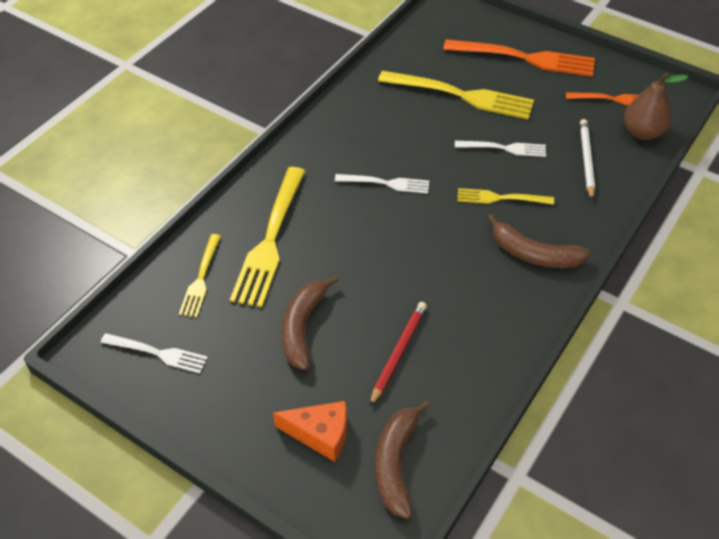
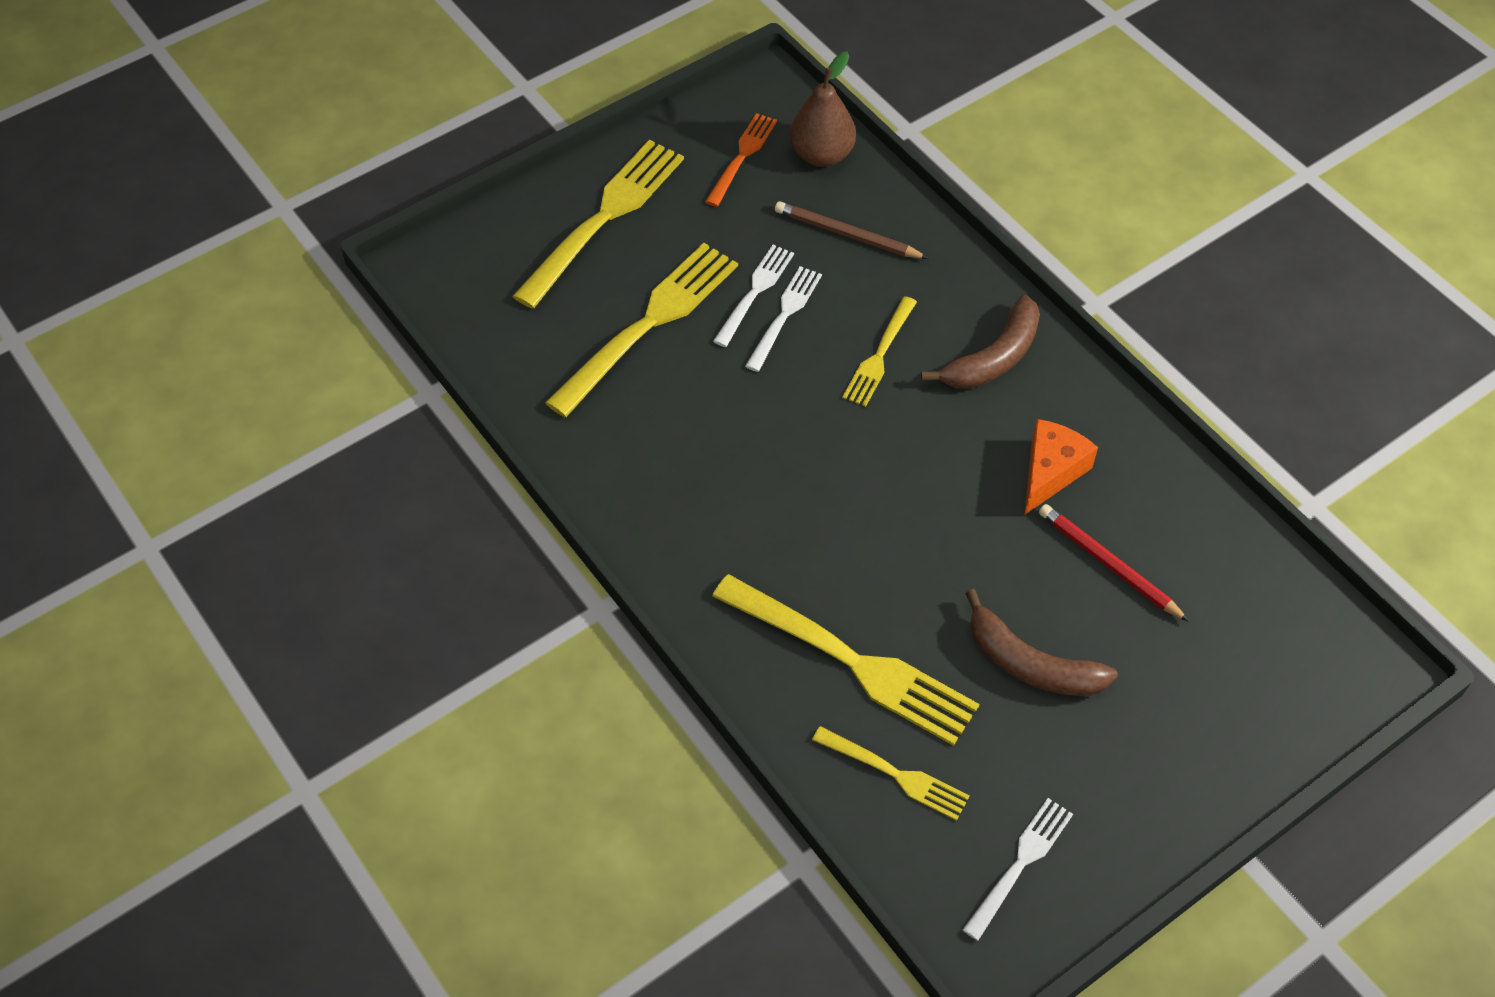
camera: 70 degrees left, 5 degrees up
orange cheese [273,401,347,462] -> orange cheese moved to [1024,419,1098,515]
white fork [335,174,429,194] -> white fork moved to [713,245,794,347]
brown banana [376,399,430,519] -> none
orange fork [443,39,595,77] -> yellow fork [512,140,684,309]
white pencil [580,119,595,200] -> brown pencil [775,201,929,259]

